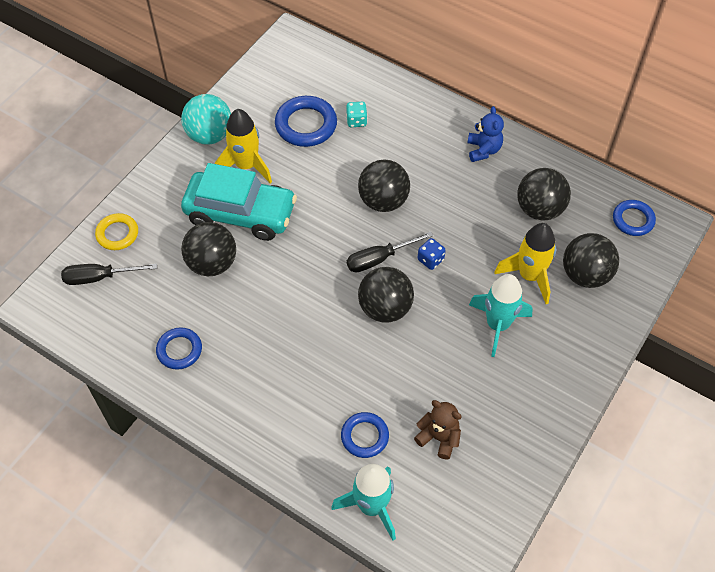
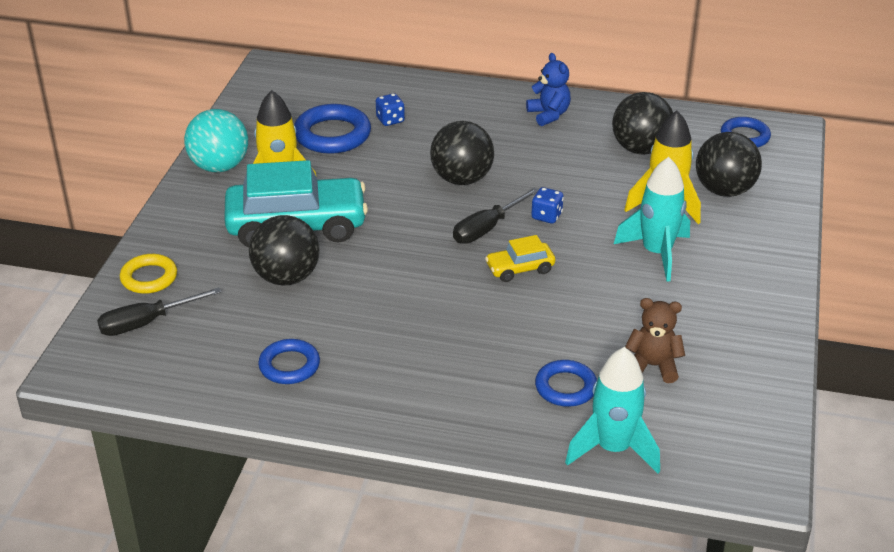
camera: 20 degrees left, 20 degrees down
turquoise dice [346,102,367,127] -> blue dice [376,93,405,126]
black ball [358,267,414,323] -> yellow car [485,235,555,282]

